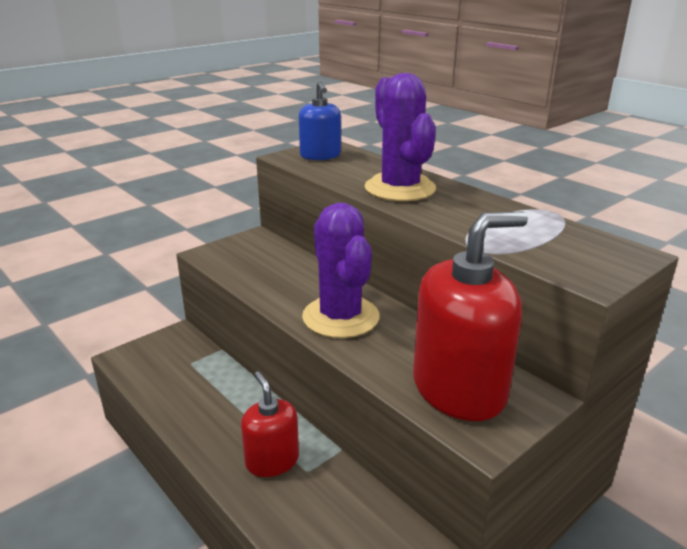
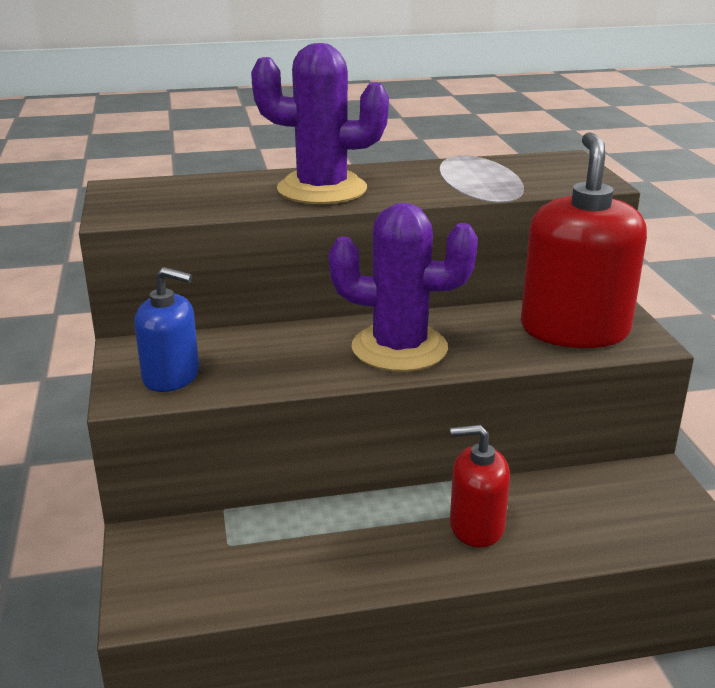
camera: 60 degrees left, 0 degrees up
blue soap dispenser [299,81,341,160] -> blue soap dispenser moved to [134,267,199,392]

